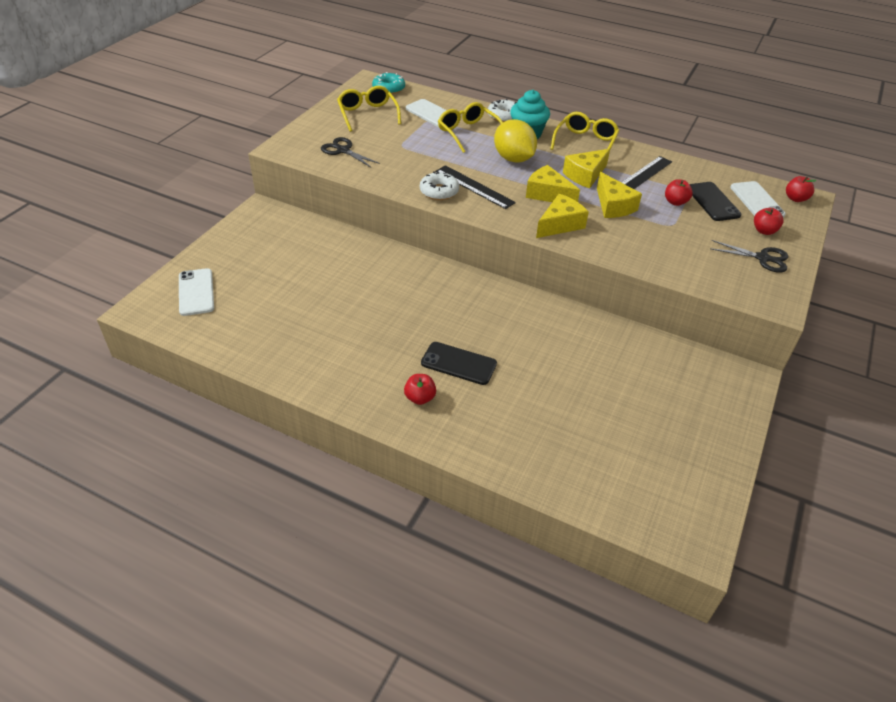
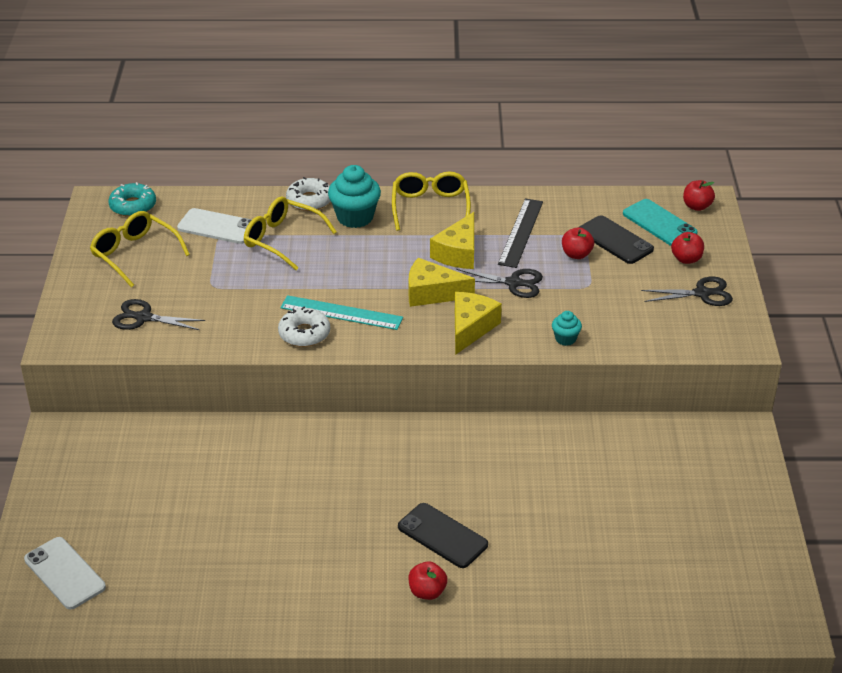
camera: 25 degrees left, 5 degrees down
black phone [421,342,497,385] -> black phone turned 45 degrees clockwise [398,503,488,568]
black ruler [435,165,516,209] -> turquoise ruler [280,295,403,330]
yellow lemon [494,119,537,163] -> none
yellow cheese [597,172,642,218] -> black scissors [456,269,543,298]
white phone [730,181,786,218] -> turquoise phone [623,199,698,246]
none -> turquoise cupcake [552,311,582,346]

